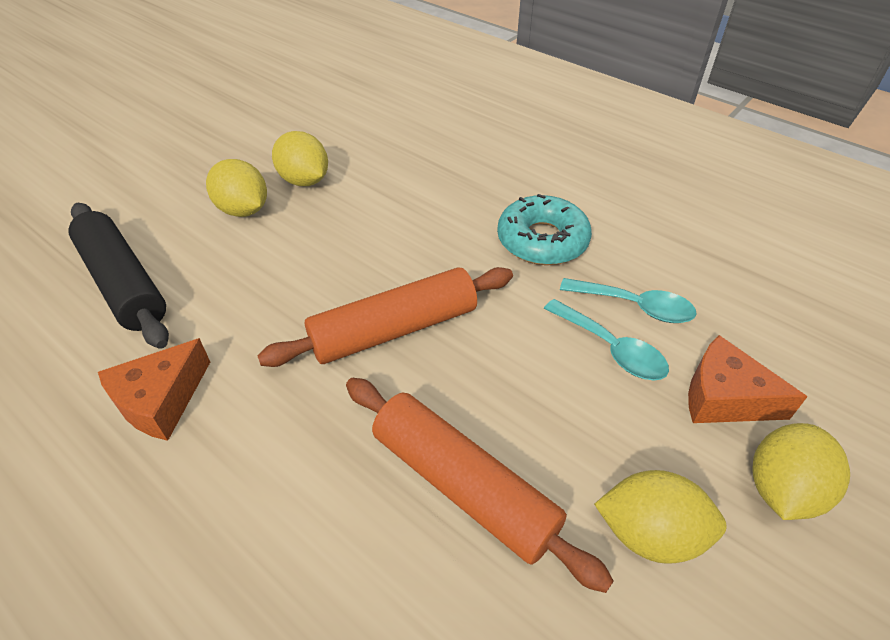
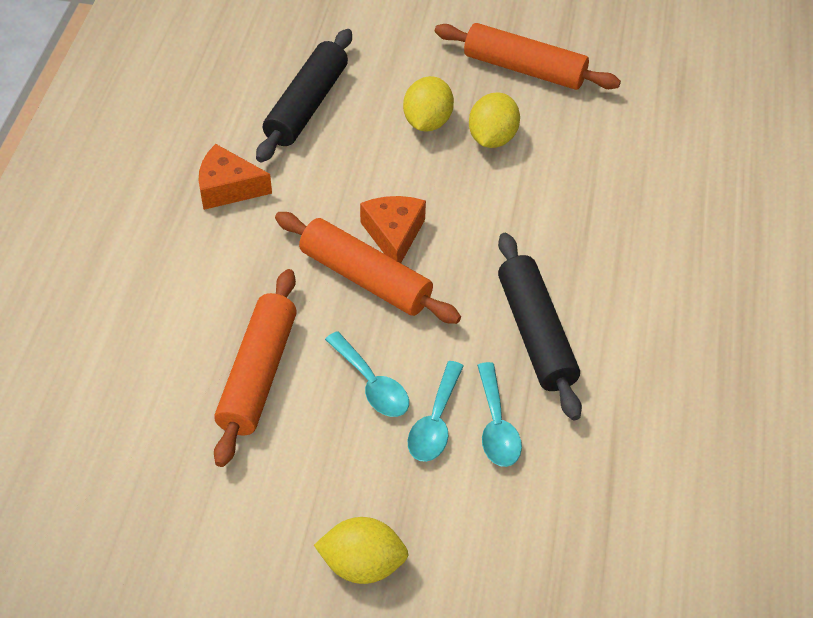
camera: 60 degrees right, 5 degrees up
turquoise donut [497,194,592,265] -> black rolling pin [498,233,582,420]
yellow lemon [594,470,727,564] -> none
orange cheese [688,335,808,423] -> orange cheese moved to [360,196,426,263]
none -> turquoise spoon [325,331,409,417]
none -> orange rolling pin [435,23,621,90]

